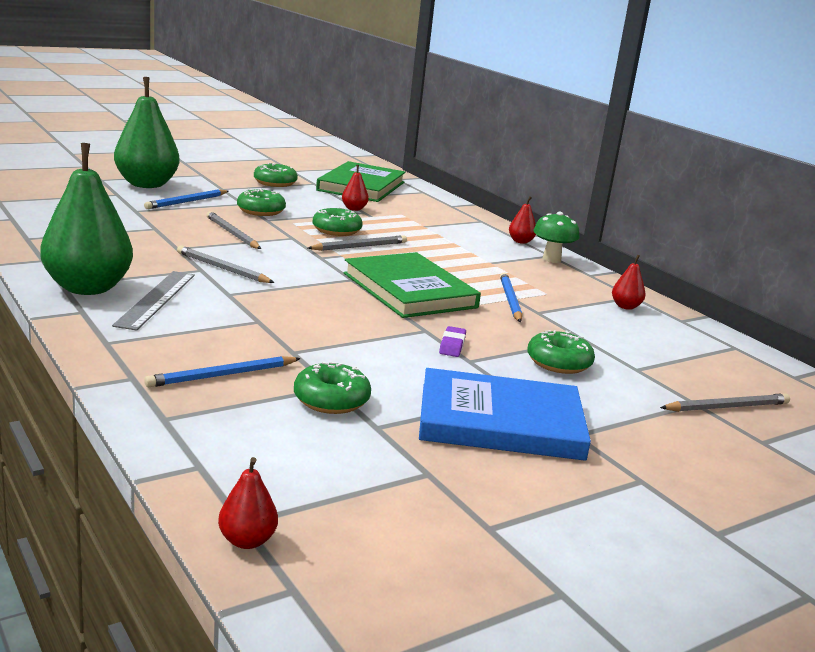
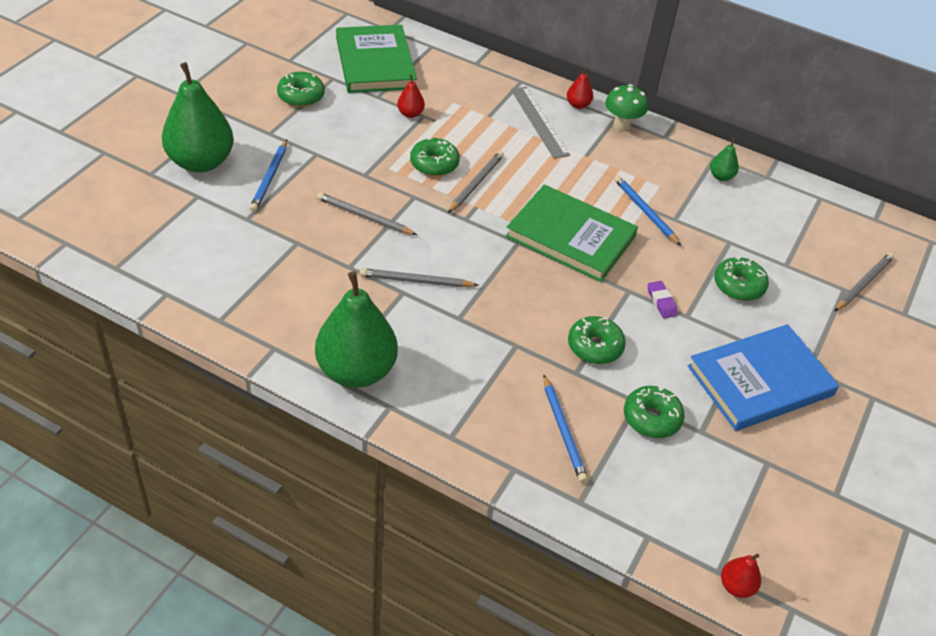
camera: 30 degrees left, 25 degrees up
grey ruler [112,271,195,331] -> grey ruler moved to [511,87,570,159]
blue pencil [144,356,301,387] -> blue pencil turned 45 degrees counterclockwise [543,375,588,483]
green donut [237,188,286,216] -> green donut moved to [568,316,626,364]
red pear [612,254,646,310] -> green pear [710,138,739,181]

